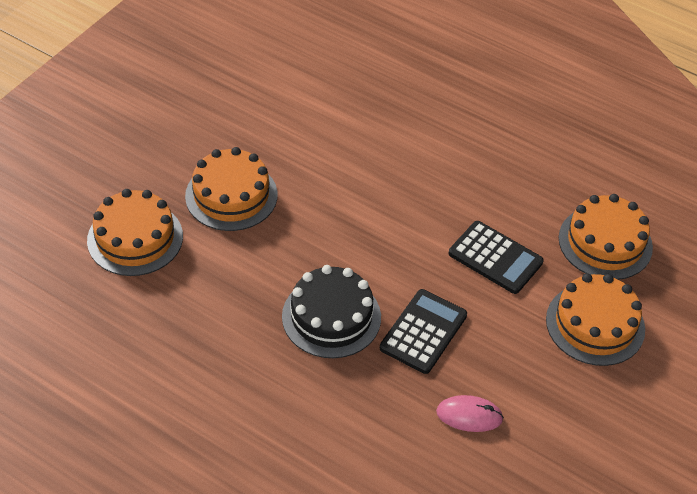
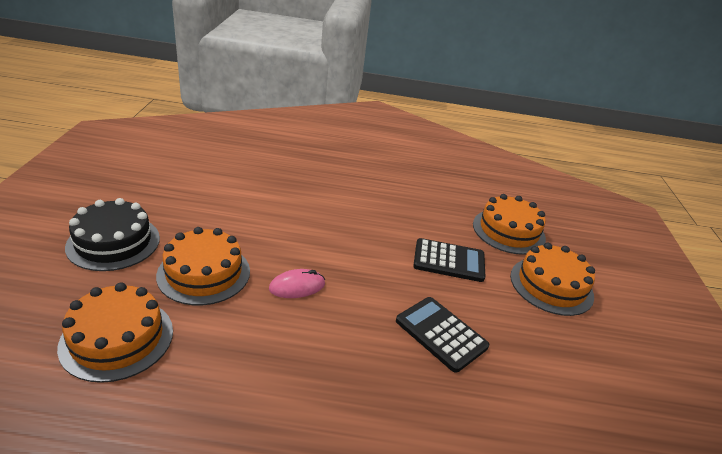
camera: 30 degrees left, 15 degrees down
black cake [282,265,381,358] -> black cake moved to [65,198,160,271]
black calculator [380,289,467,374] -> black calculator turned 45 degrees counterclockwise [396,297,489,373]
pink mouse [436,395,504,432] -> pink mouse moved to [269,269,325,298]

